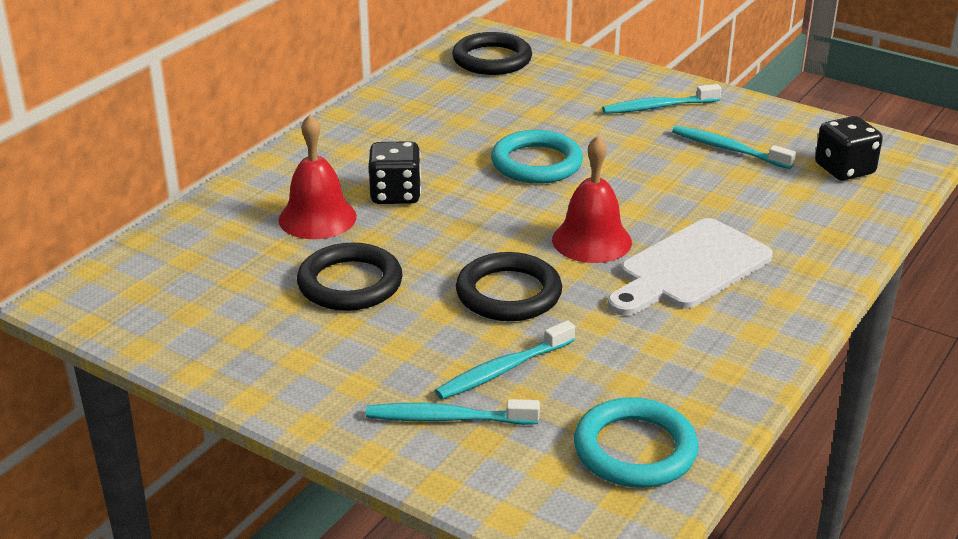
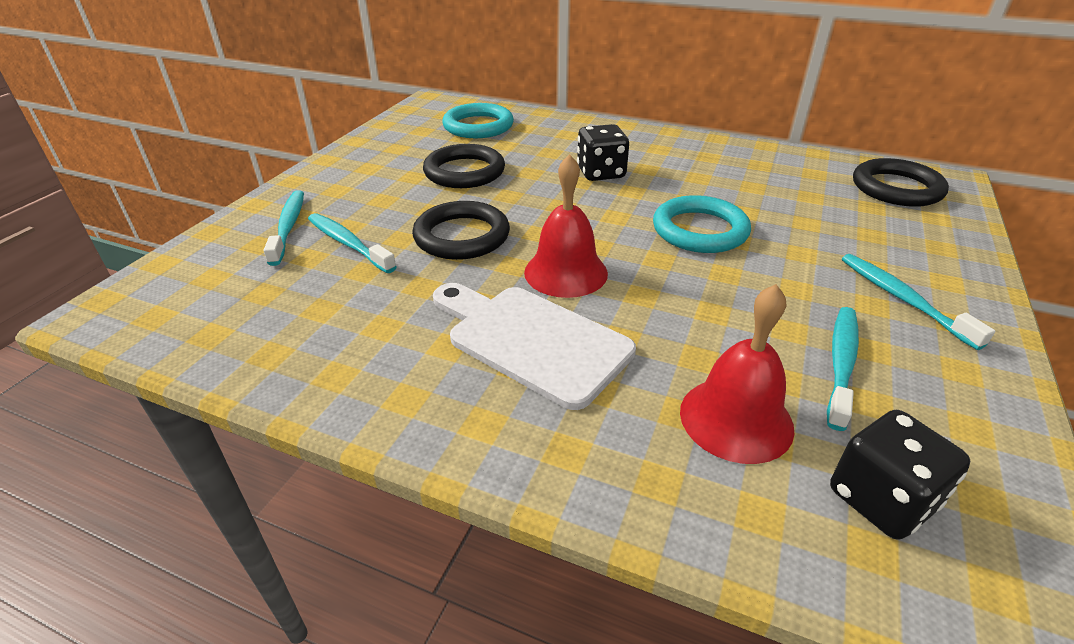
camera: 80 degrees right, 5 degrees up
red bell [278,114,357,239] -> red bell moved to [680,284,794,464]
turquoise ring [574,397,699,488] -> turquoise ring moved to [442,103,514,138]

